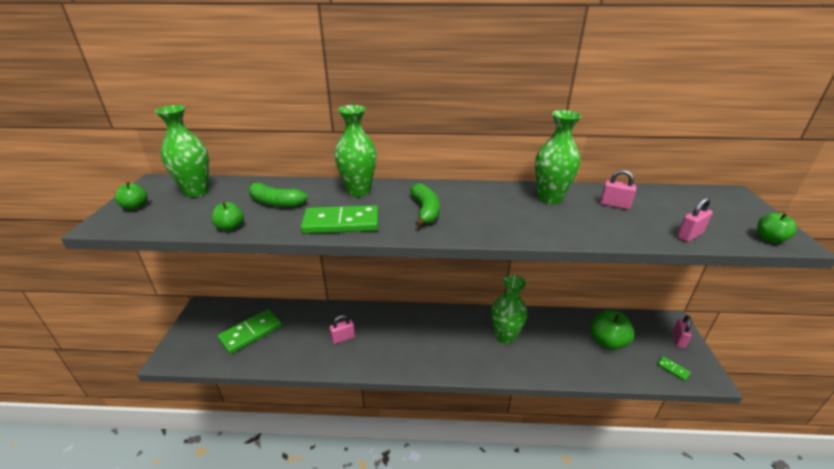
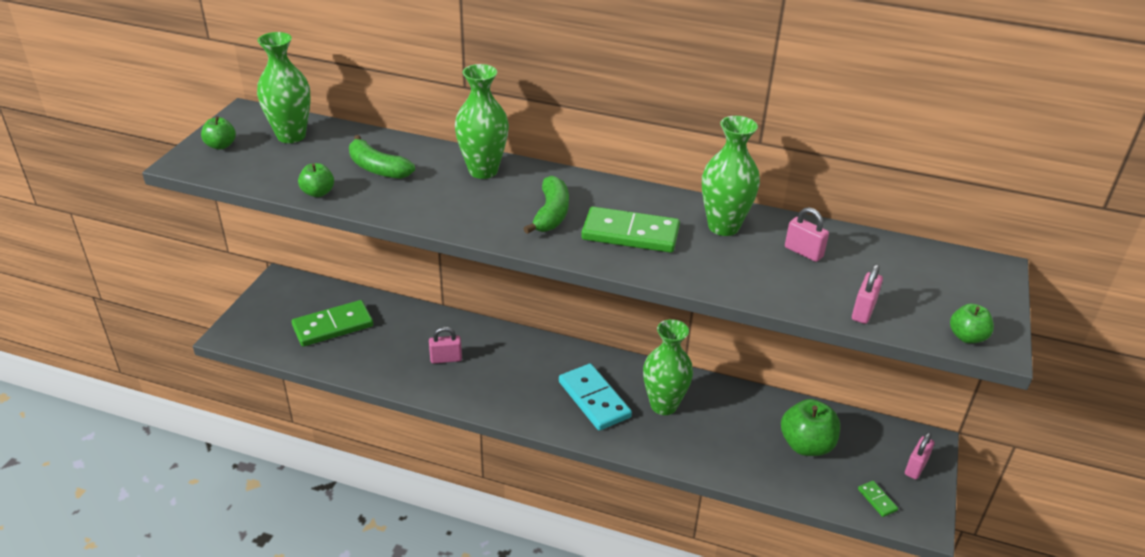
camera: 15 degrees right, 5 degrees up
green domino [301,205,378,234] -> green domino moved to [581,207,680,253]
pink padlock [677,197,713,242] -> pink padlock turned 45 degrees counterclockwise [852,264,883,324]
none -> turquoise domino [559,363,632,431]

